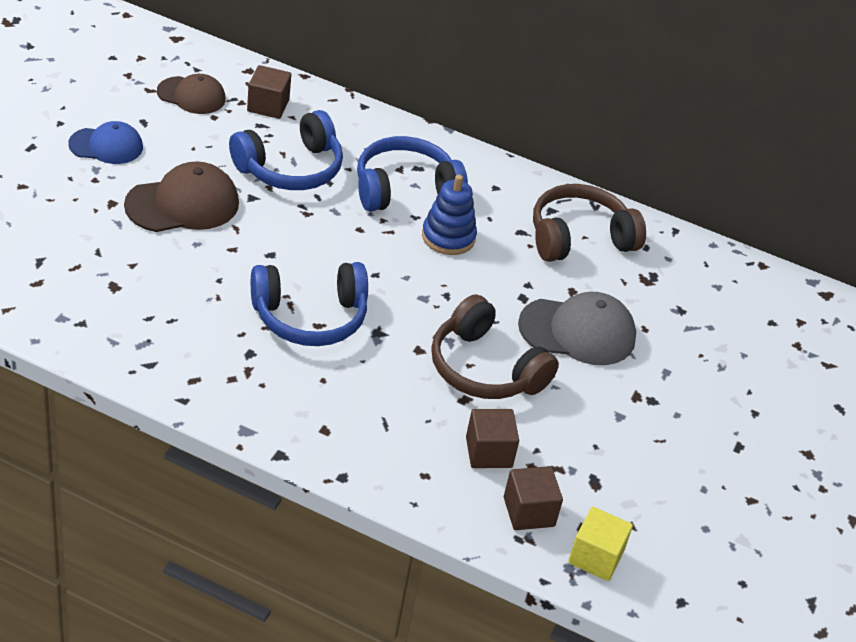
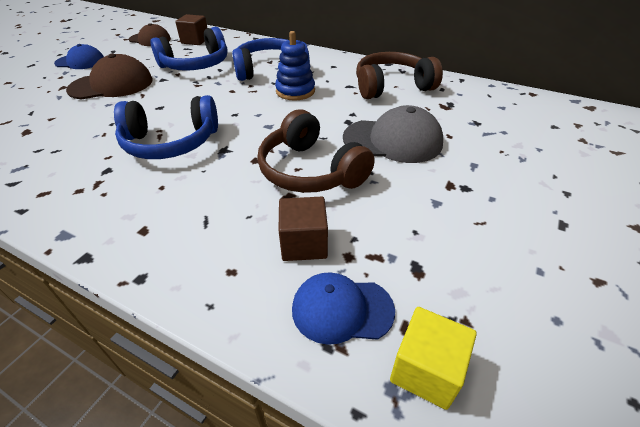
camera: 10 degrees right, 0 degrees up
brown cube [504,466,563,530] -> blue cap [292,272,395,345]

